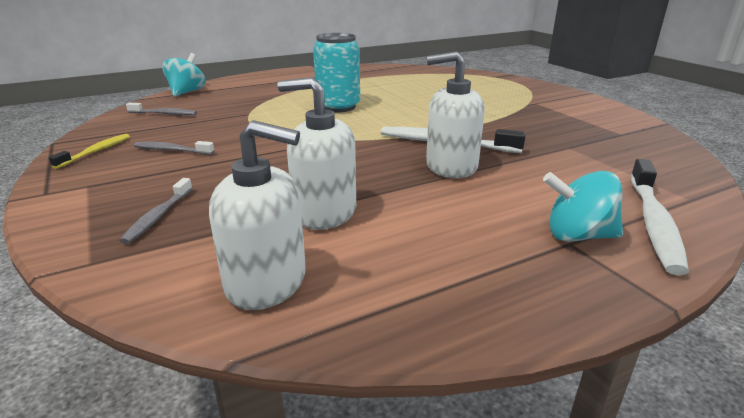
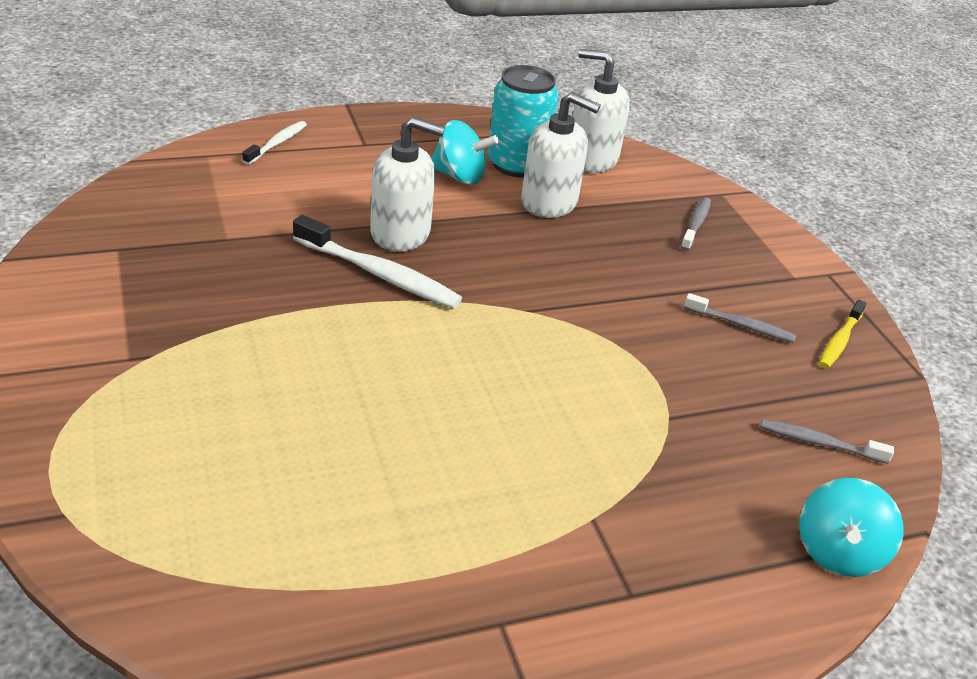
camera: 175 degrees left, 10 degrees up
turquoise can [313,33,360,113] -> turquoise can moved to [488,65,559,177]
turquoise spinning top [543,171,623,242] -> turquoise spinning top moved to [431,120,499,185]
white toothbrush [631,159,689,275] -> white toothbrush [242,121,307,165], size x0.58

